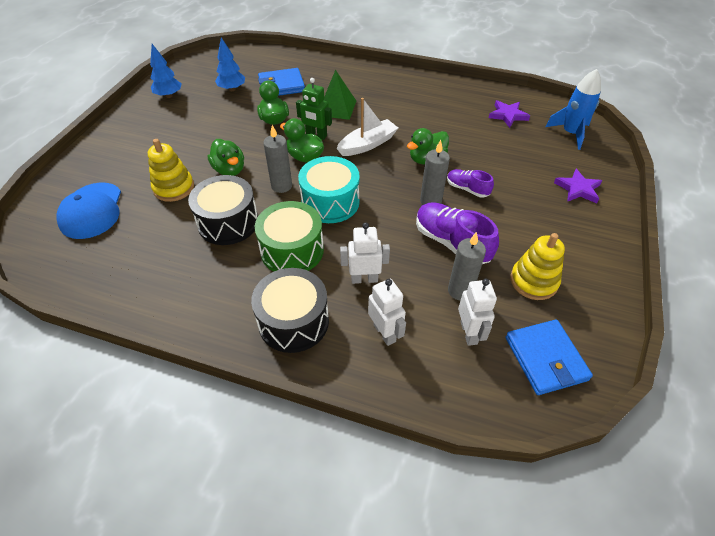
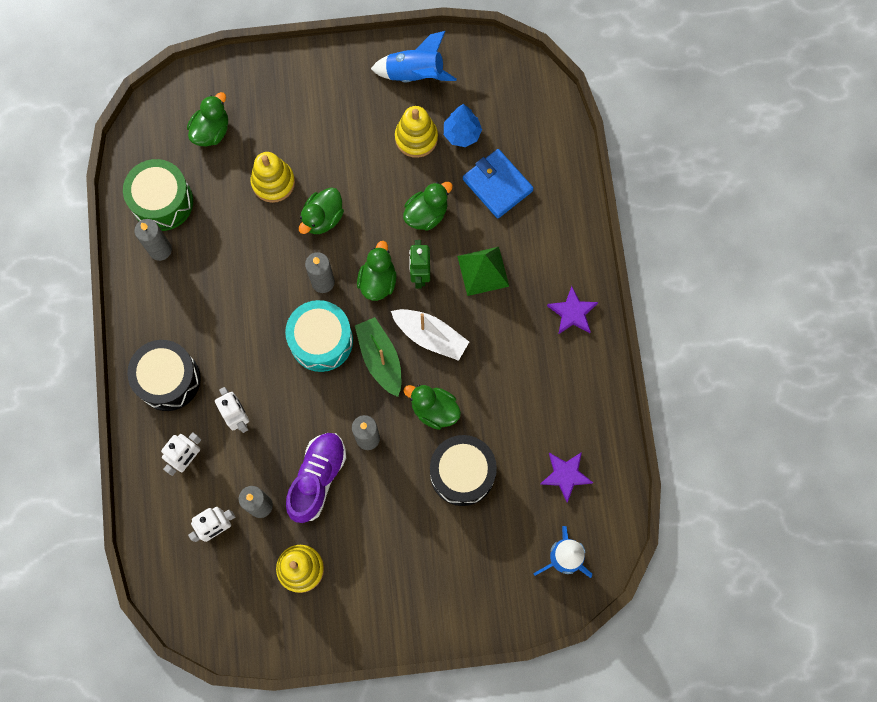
camera: 65 degrees right, 25 degrees up
blue cap [56,182,121,239] -> green duck [187,92,228,146]
blue tree [150,44,182,98] -> blue rocket [371,31,457,82]
black drum [188,175,258,245] -> black drum moved to [430,435,497,506]
green drum [255,201,324,272] -> green drum moved to [123,159,193,231]
purple shoe [447,169,494,198] -> none
blue wallet [506,320,593,395] -> none
purple star [554,169,602,203] -> purple star moved to [547,286,598,334]
none -> grey candle [135,219,172,261]
none -> green boat [355,317,402,397]
none -> yellow stacking toy [395,106,438,158]

